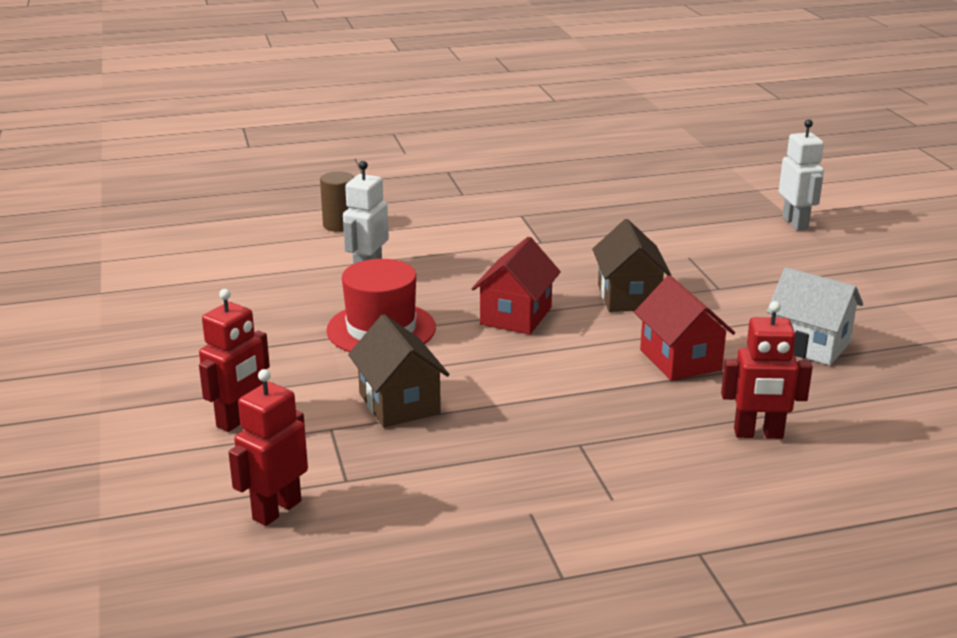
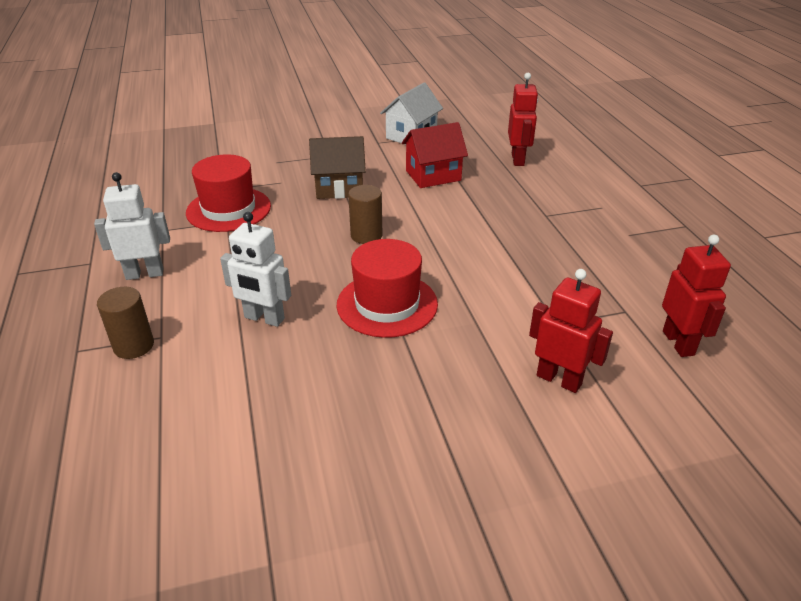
camera: 90 degrees left, 10 degrees up
red robot [228,369,308,526] -> red robot turned 135 degrees counterclockwise [662,235,731,357]
brown house [348,314,449,427] -> none
red house [472,237,561,335] -> brown cylinder [348,185,382,244]
white robot [779,119,824,231] -> white robot moved to [94,172,170,280]
none -> red hat [186,154,271,232]

